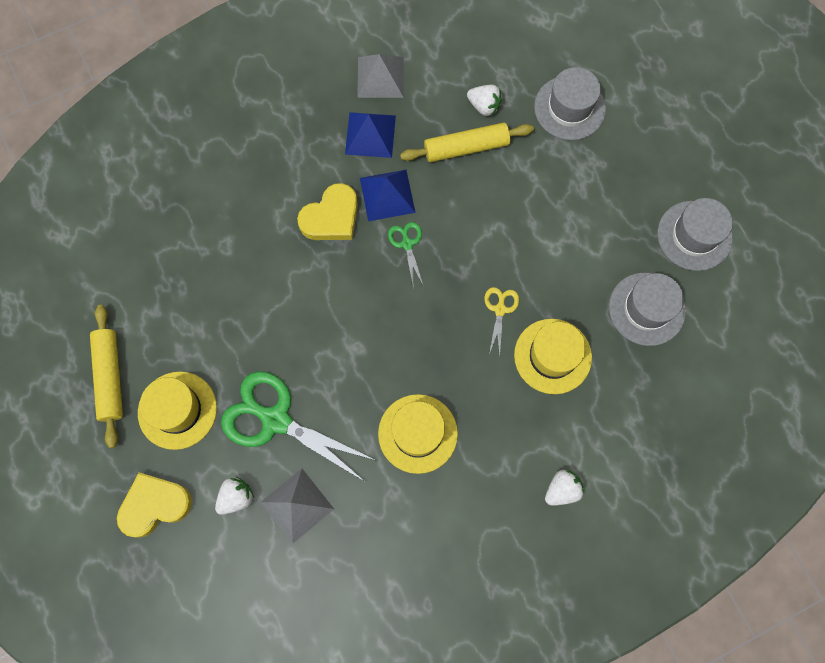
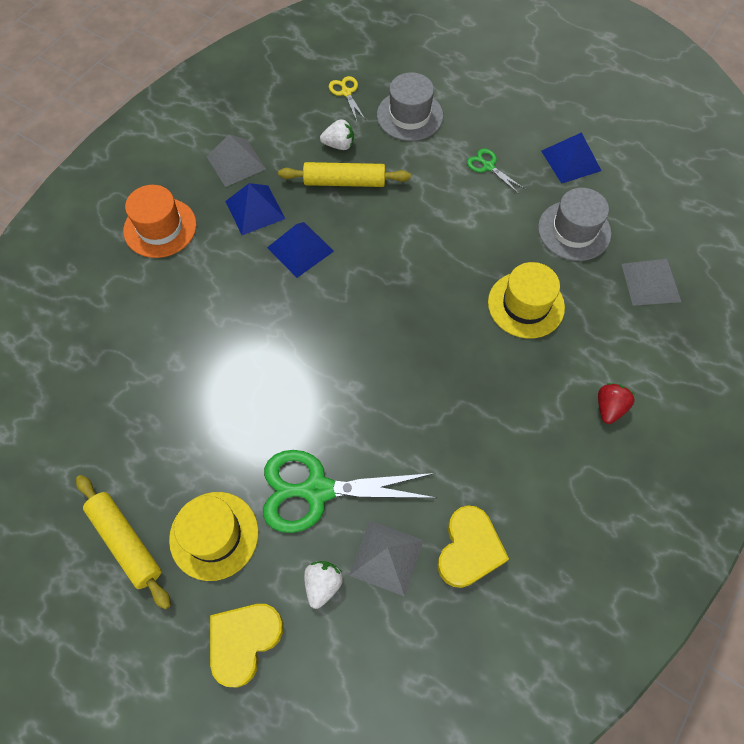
camera: 30 degrees left, 10 degrees down
yellow heart [297,183,358,240] -> yellow heart moved to [437,505,509,588]
yellow hat [378,394,458,474] -> none
green scissors [388,222,424,287] -> green scissors moved to [467,148,525,194]
yellow rolling pin [400,122,534,162] -> yellow rolling pin turned 45 degrees clockwise [278,162,411,187]
yellow scissors [484,287,519,357] -> yellow scissors moved to [329,76,365,121]
white strawberry [545,470,584,506] -> red strawberry [598,383,635,424]
grey hat [657,198,733,271] -> blue pyramid [541,132,602,184]
none -> orange hat [123,185,197,258]
none -> grey pyramid [622,259,681,306]

